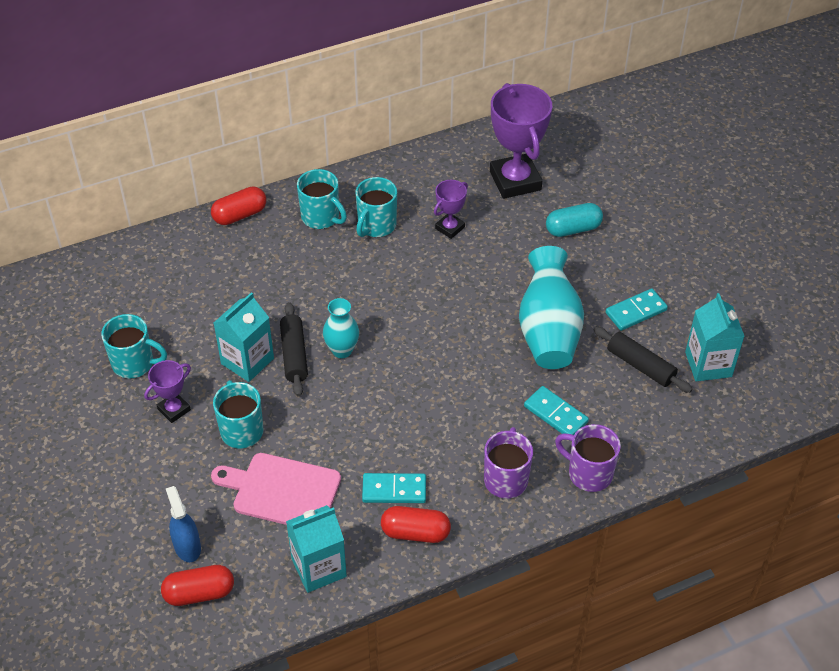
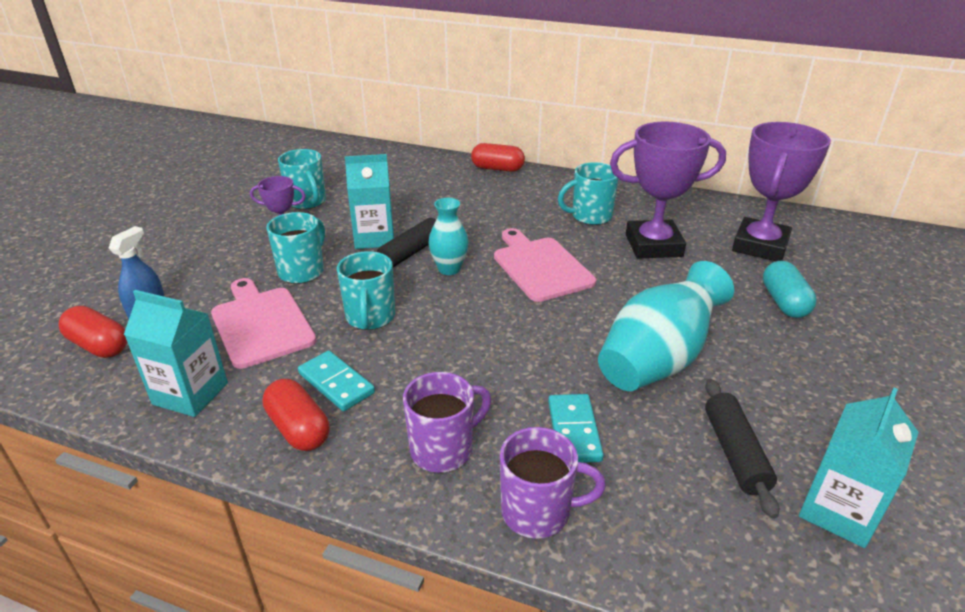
camera: 45 degrees right, 15 degrees down
turquoise mug [297,169,347,229] -> turquoise mug moved to [337,251,395,330]
purple trophy [434,180,468,239] -> purple trophy [610,122,726,259], size x1.97
turquoise capsule [546,203,603,237] -> turquoise capsule turned 60 degrees clockwise [763,261,817,318]
purple mug [555,424,621,492] -> purple mug turned 105 degrees clockwise [500,427,606,539]
turquoise domino [606,288,668,331] -> none
none -> pink cutting board [494,228,596,302]

